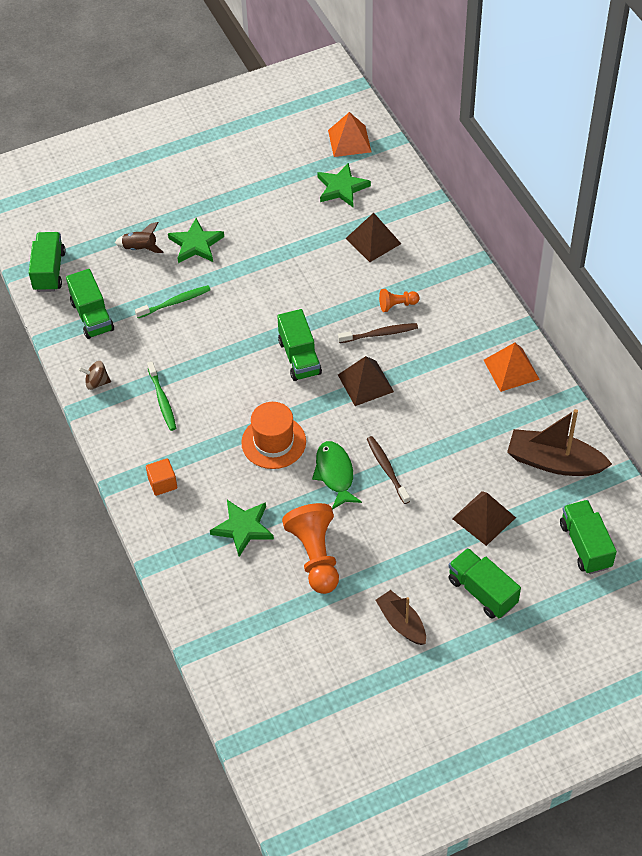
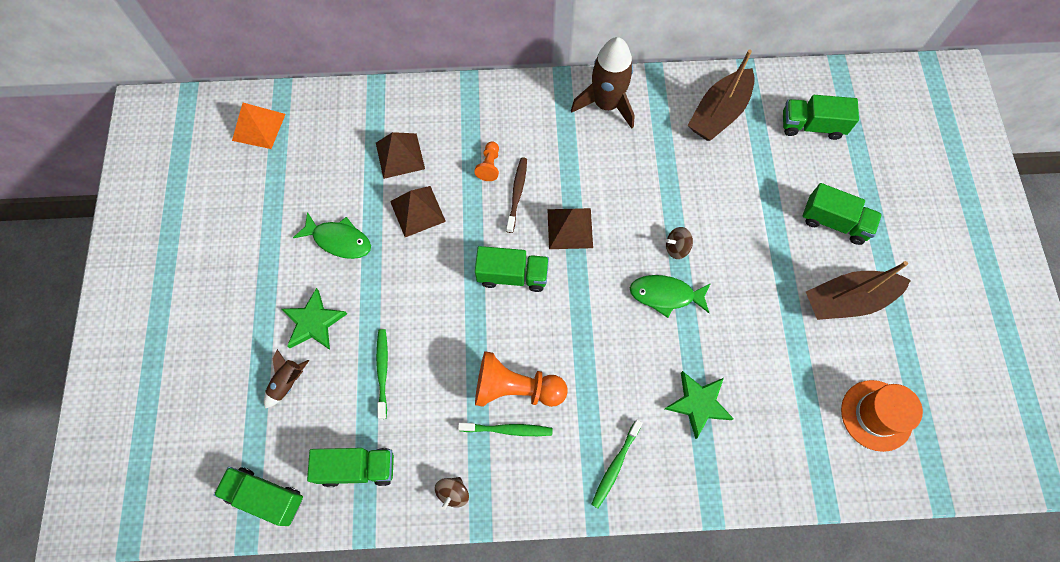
camera: 70 degrees left, 15 degrees up
orange cube [146,458,177,496] -> green toothbrush [591,420,643,508]
orange hat [241,402,306,469] -> orange hat moved to [841,380,923,452]
orange pawn [282,503,339,594] -> orange pawn moved to [475,351,568,407]
green star [317,163,371,207] -> none
brown toothbrush [367,436,410,504] -> brown spinning top [666,227,693,259]
brown boat [375,590,426,645] -> brown boat [806,261,911,320], size x1.59
green truck [448,548,521,619] -> green truck turned 135 degrees counterclockwise [803,183,882,245]
brown pyramid [452,491,516,546] -> brown pyramid moved to [390,186,446,237]
orange pyramid [484,342,540,392] -> brown rocket [571,37,635,129]
none -> green fish [293,212,371,259]

